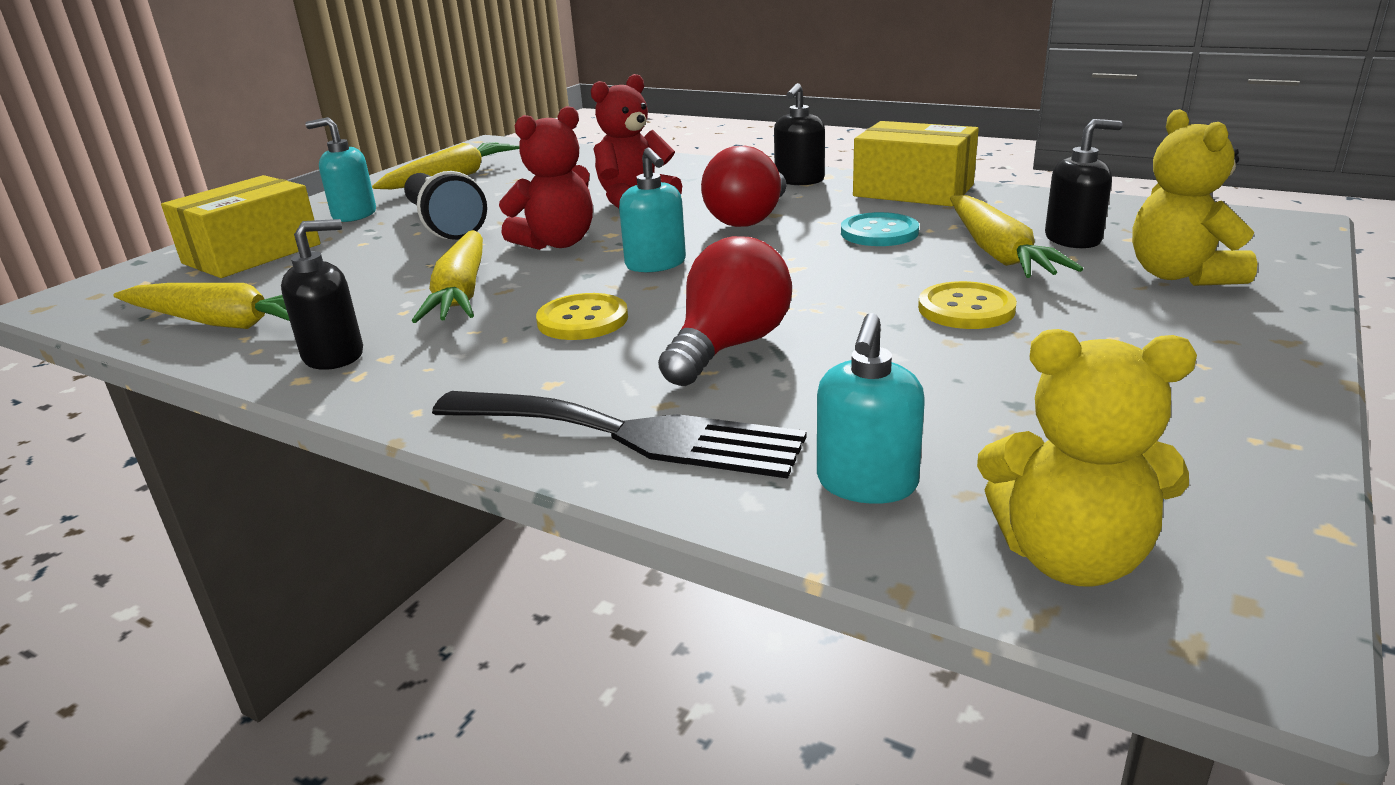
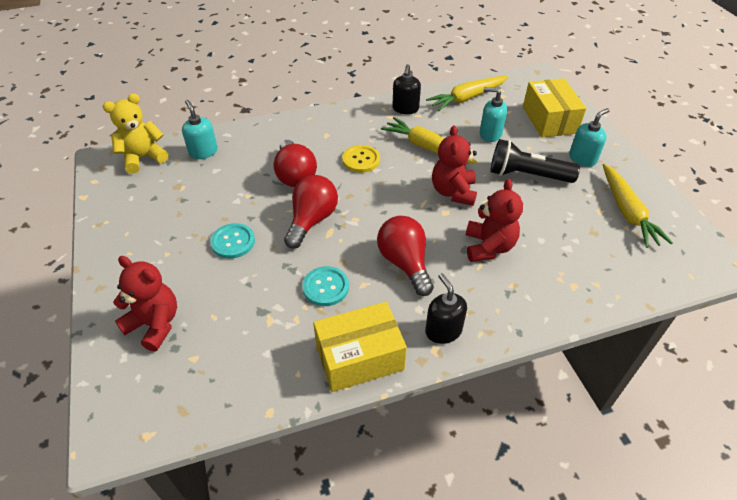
camera: 130 degrees right, 20 degrees up
black fork [432,391,807,479] -> none
turquoise soap dispenser [619,148,686,272] -> turquoise soap dispenser moved to [480,87,507,142]
yellow button [918,281,1017,329] -> turquoise button [210,223,255,259]
yellow carrot [950,195,1083,278] -> none
black soap dispenser [1045,119,1123,248] -> none
yellow teddy bear [1132,109,1257,286] -> red teddy bear [113,256,177,351]
none -> red light bulb [284,175,338,249]

